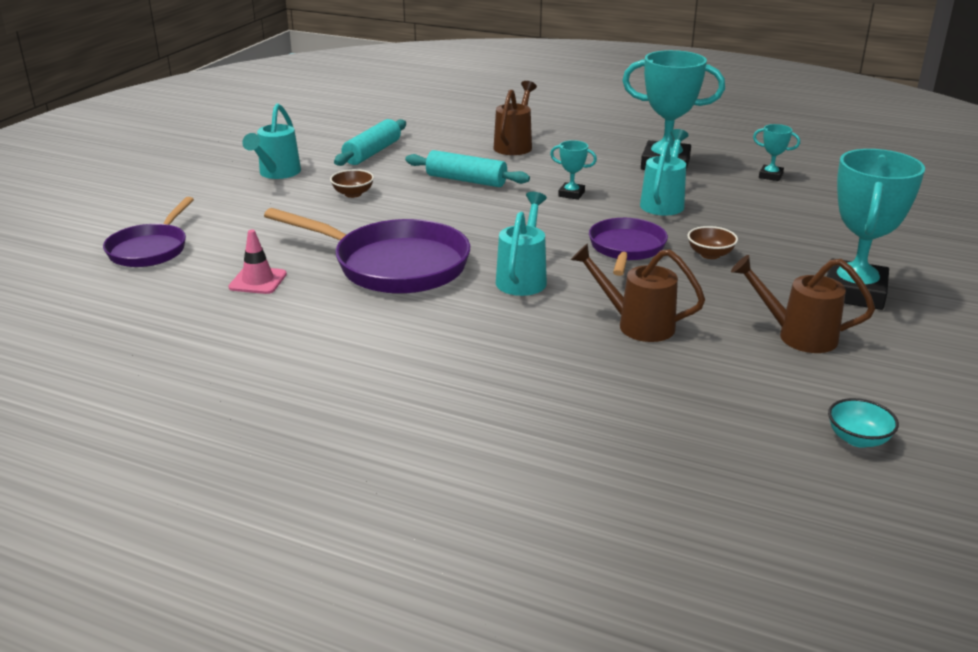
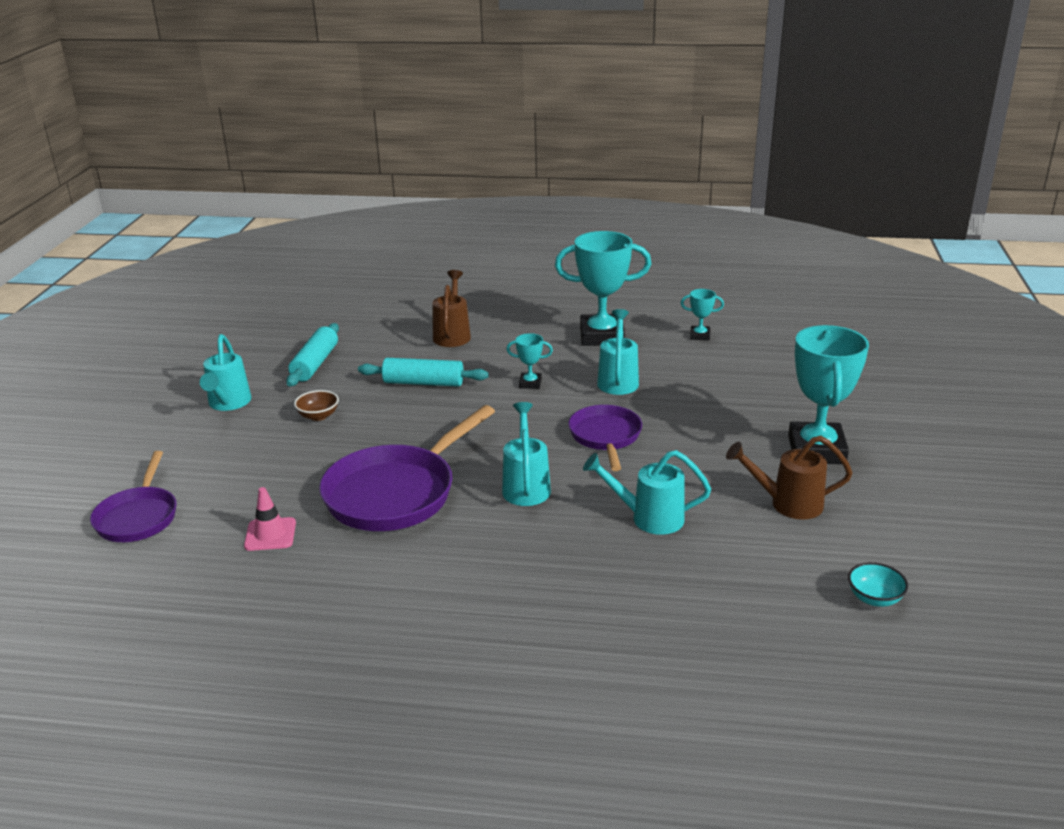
camera: 15 degrees left, 0 degrees up
purple pan [264,208,470,294] -> purple pan turned 120 degrees clockwise [319,405,495,531]
brown watering can [571,243,705,342] -> turquoise watering can [583,450,711,535]
brown bowl [687,226,738,259] -> none

